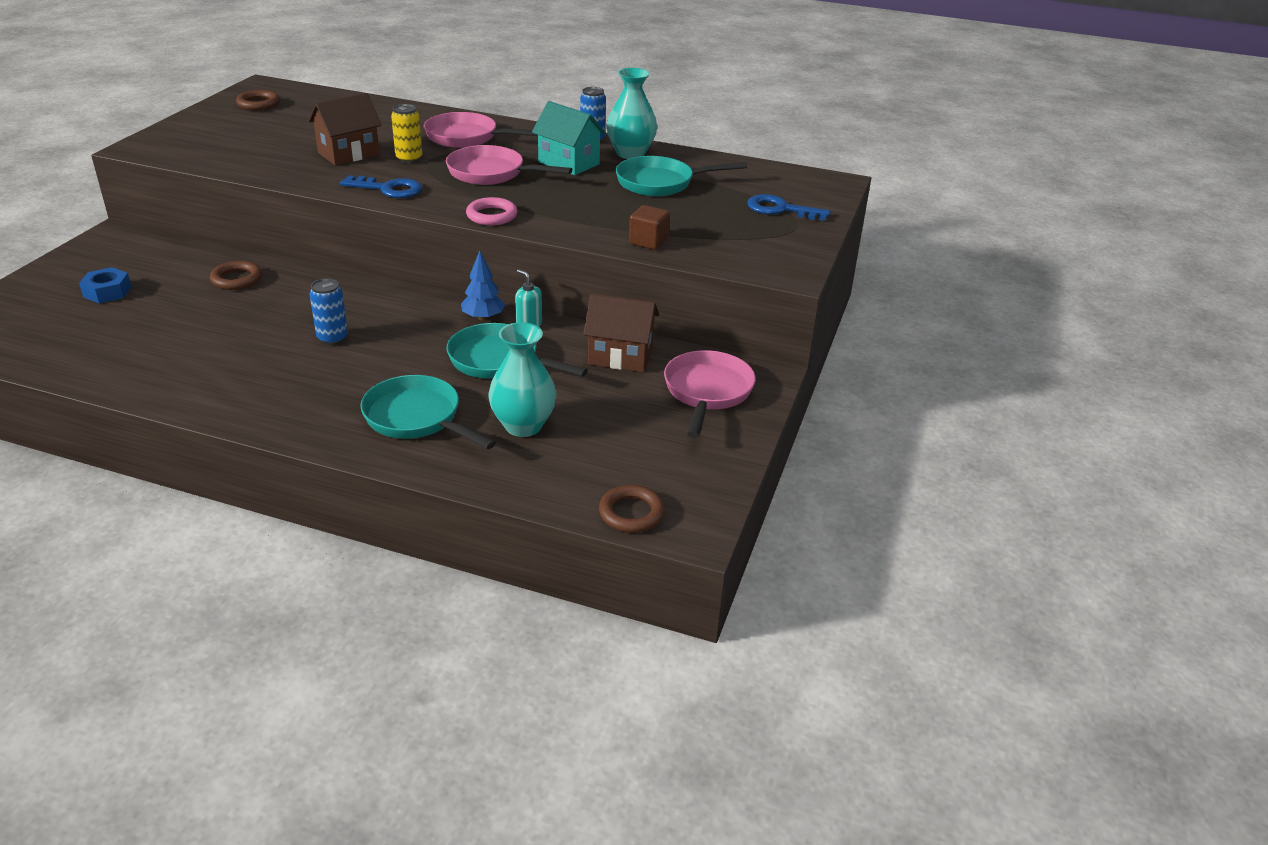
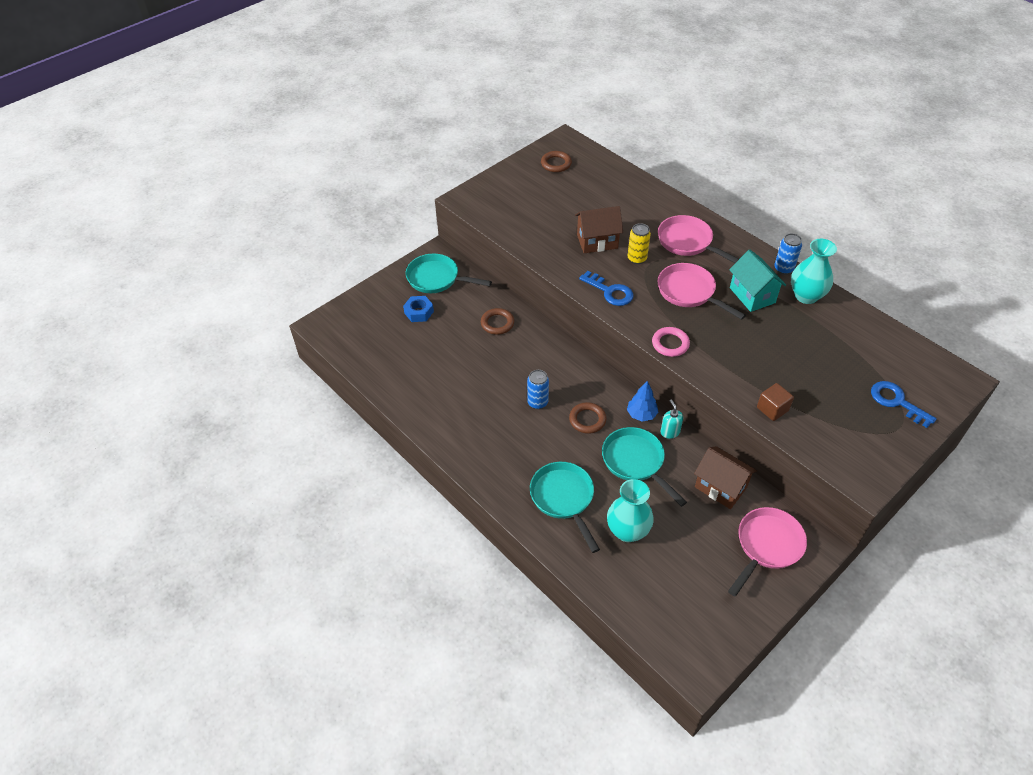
camera: 30 degrees right, 15 degrees up
brown ring [599,485,665,533] -> brown ring moved to [569,402,606,434]
turquoise pan [616,156,747,196] -> turquoise pan moved to [406,254,492,293]

